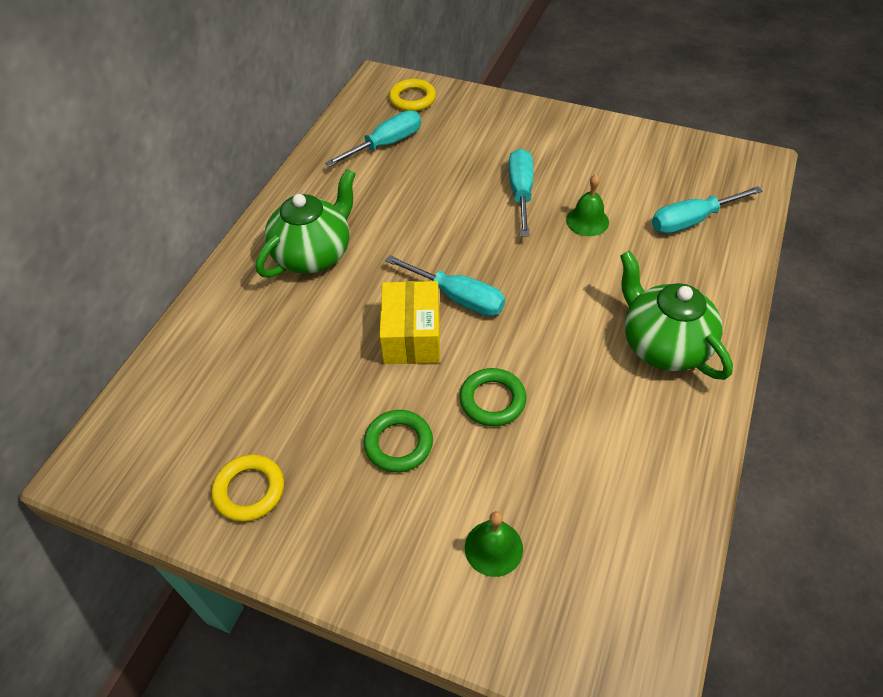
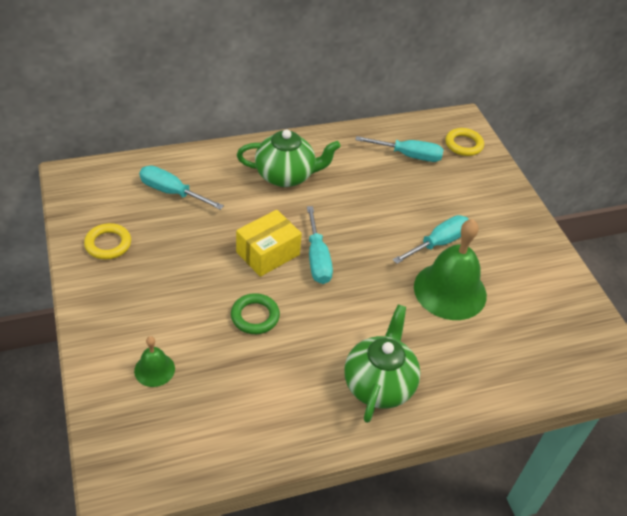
camera: 45 degrees right, 5 degrees down
green ring [364,410,433,472] -> none
green bell [566,174,609,236] -> green bell [414,219,487,320], size x2.05
turquoise screwdriver [652,186,763,234] -> turquoise screwdriver moved to [139,165,224,210]

